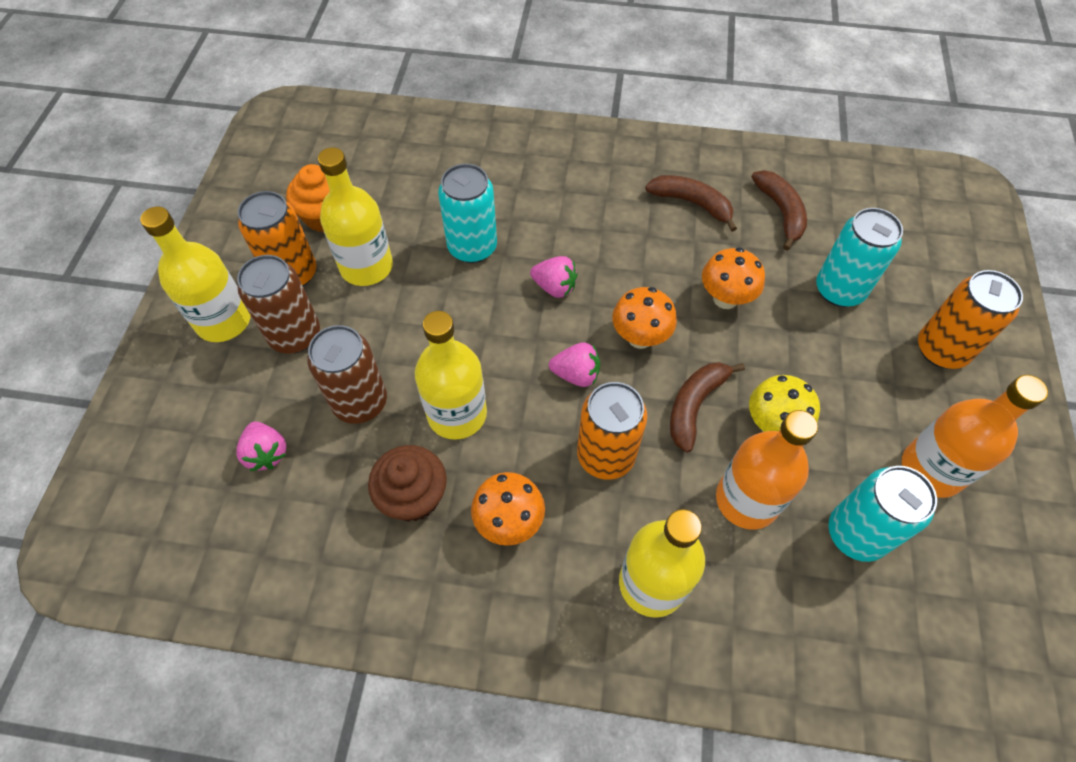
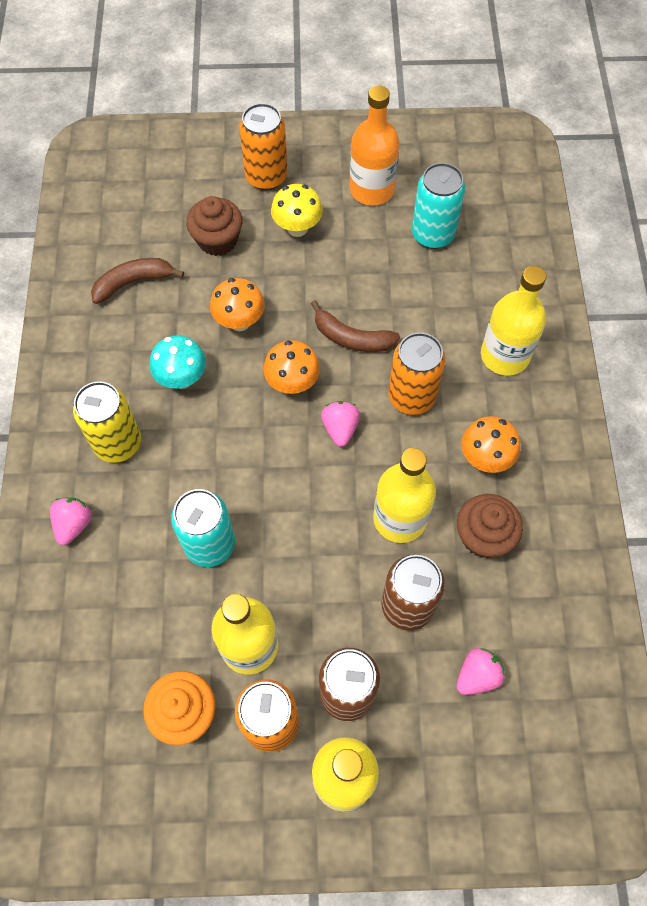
camera: 100 degrees left, 5 degrees up
pink strawberry [530,256,578,298] -> pink strawberry moved to [50,497,92,545]
brown banana [645,175,737,232] -> none
orange bottle [716,410,818,530] -> none
yellow mushroom [749,375,820,432] -> yellow mushroom moved to [271,184,323,237]
turquoise can [816,208,903,307] -> brown cupcake [186,196,242,256]
none -> yellow can [73,381,141,463]
none -> turquoise mushroom [150,335,206,389]

